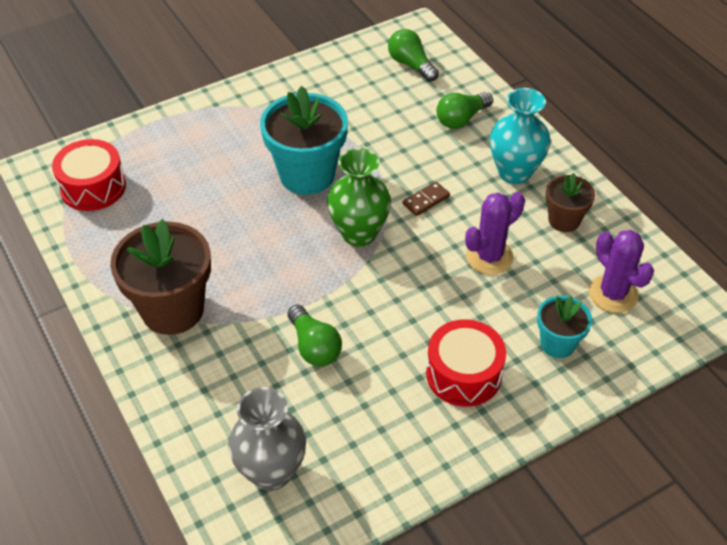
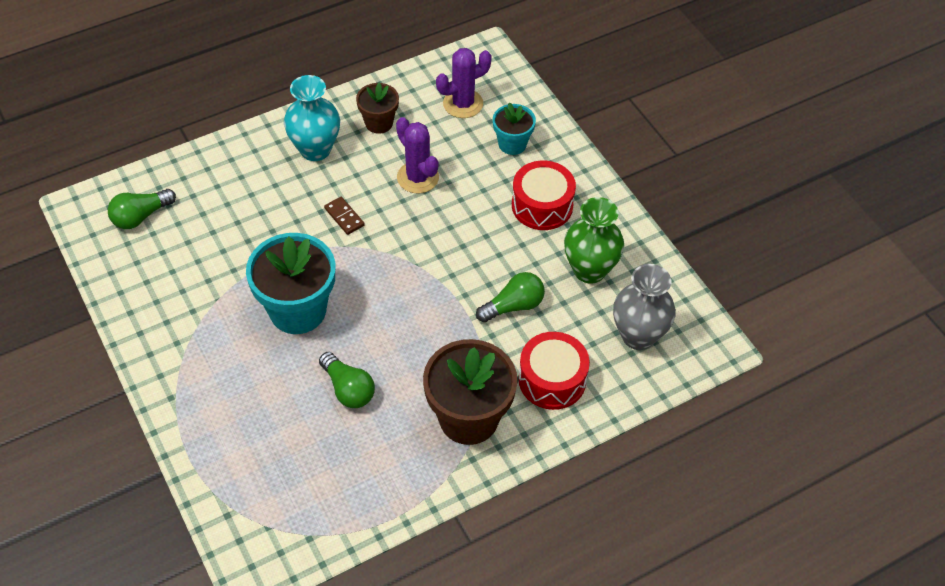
camera: 90 degrees left, 5 degrees up
red drum [52,139,126,211] -> red drum moved to [519,332,590,410]
green vase [327,148,391,247] -> green vase moved to [564,197,624,283]
green light bulb [437,92,493,129] -> green light bulb moved to [319,352,375,408]

